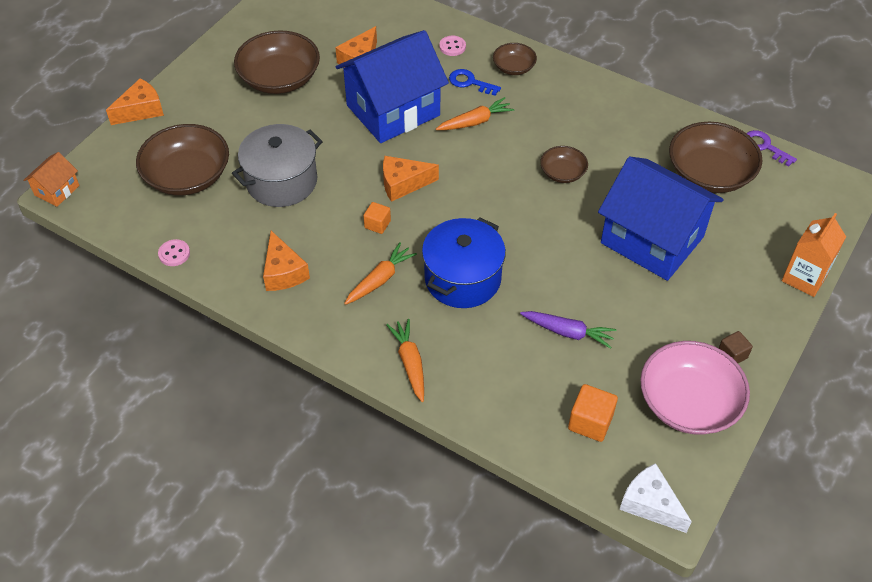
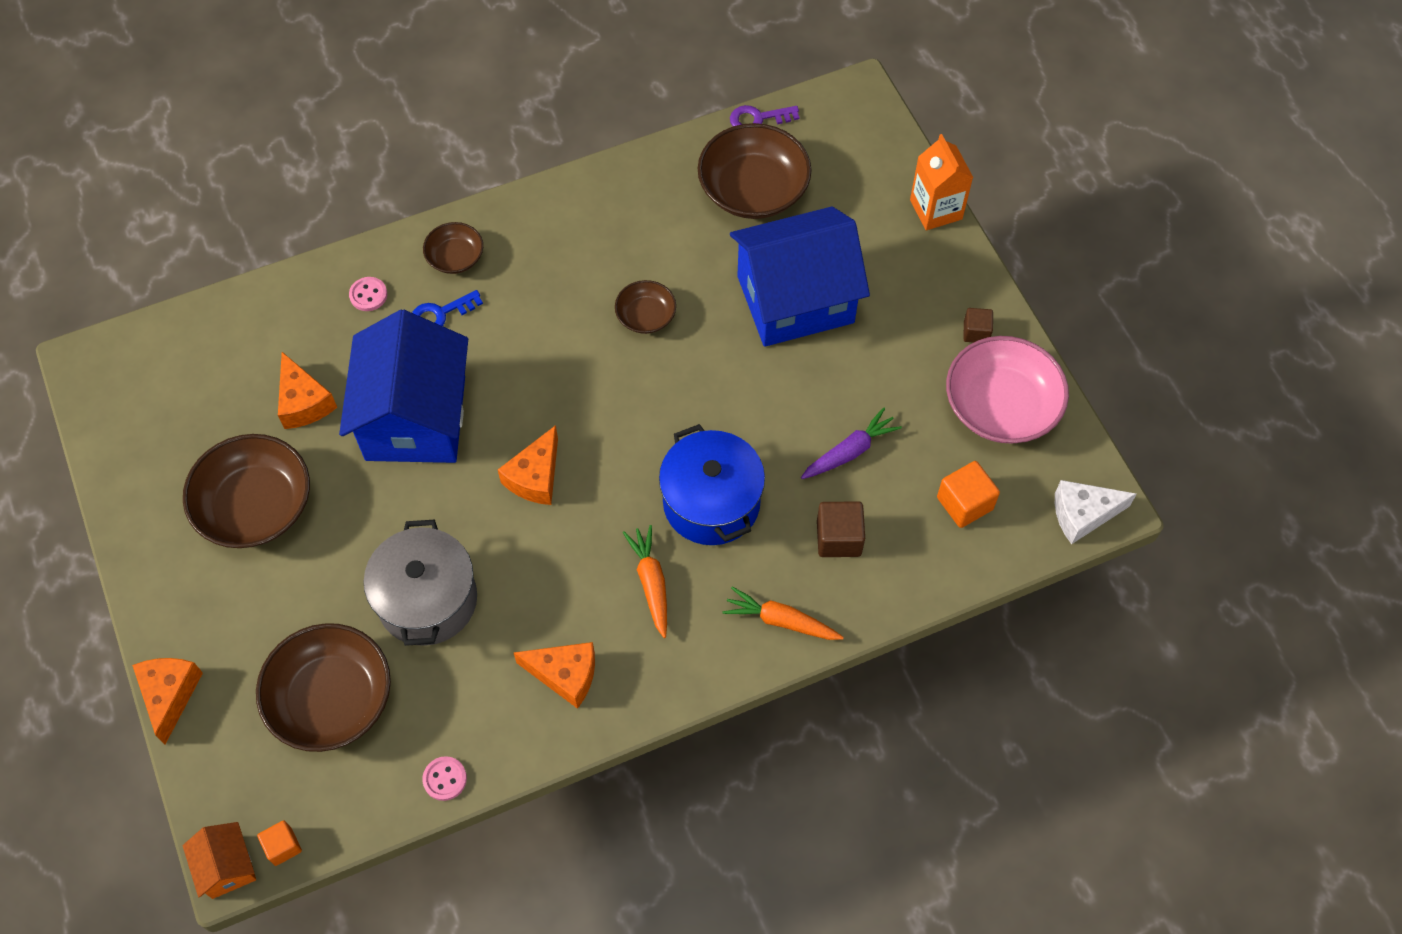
camera: 55 degrees left, 10 degrees up
orange cube [363,202,391,234] -> orange cube moved to [257,820,302,866]
orange carrot [436,97,514,130] -> none
none -> brown cube [817,501,865,557]

